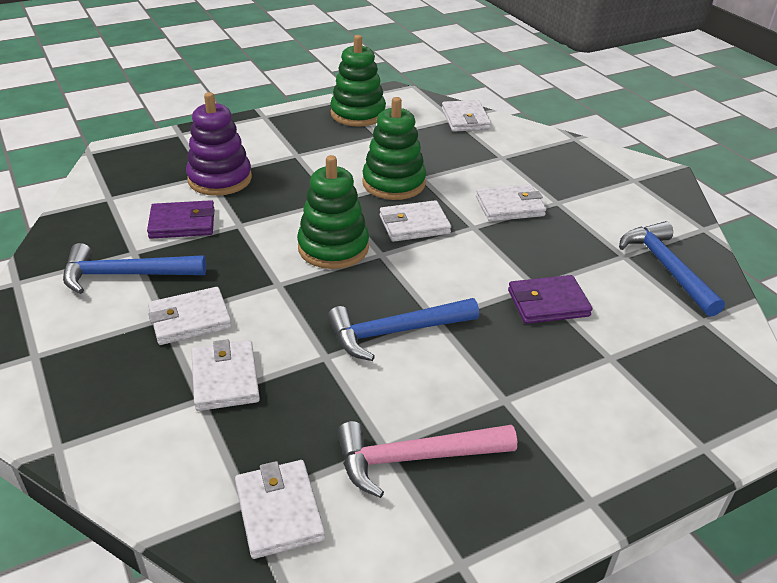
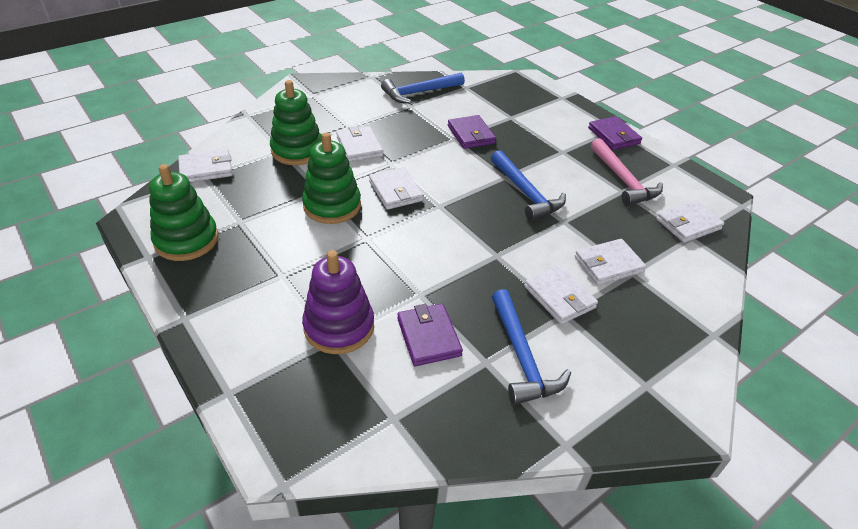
camera: 100 degrees left, 5 degrees up
green stacking toy [297,155,369,269] -> green stacking toy moved to [270,80,322,165]
none -> purple wallet [588,116,642,150]

